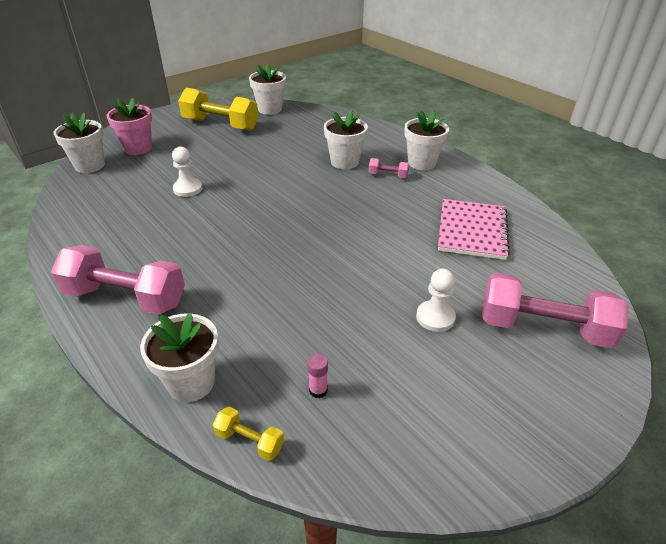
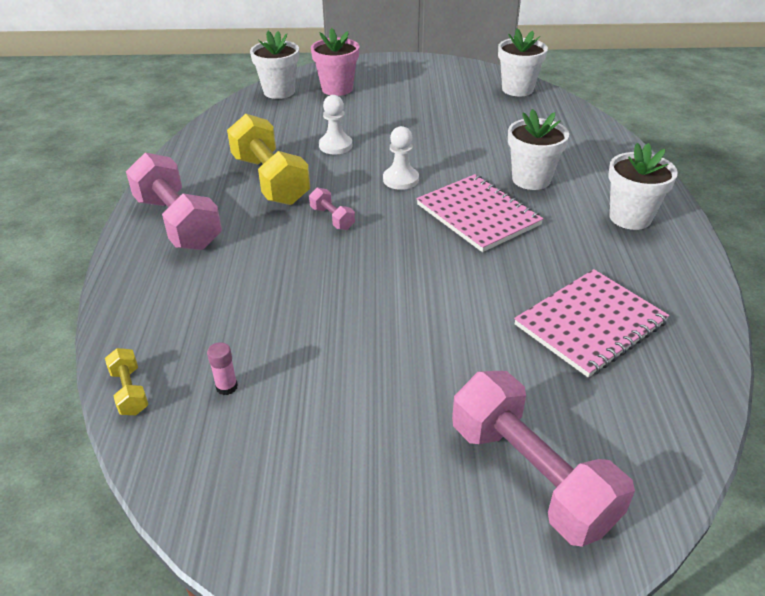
camera: 40 degrees right, 0 degrees up
white flower pot [140,313,219,402] -> none
yellow dumbbell [178,88,258,131] -> yellow dumbbell moved to [227,114,310,205]
pink dumbbell [369,158,409,178] -> pink dumbbell moved to [309,187,355,230]
white pawn [416,269,456,332] -> white pawn moved to [383,126,419,190]
none -> pink notebook [416,174,544,252]

